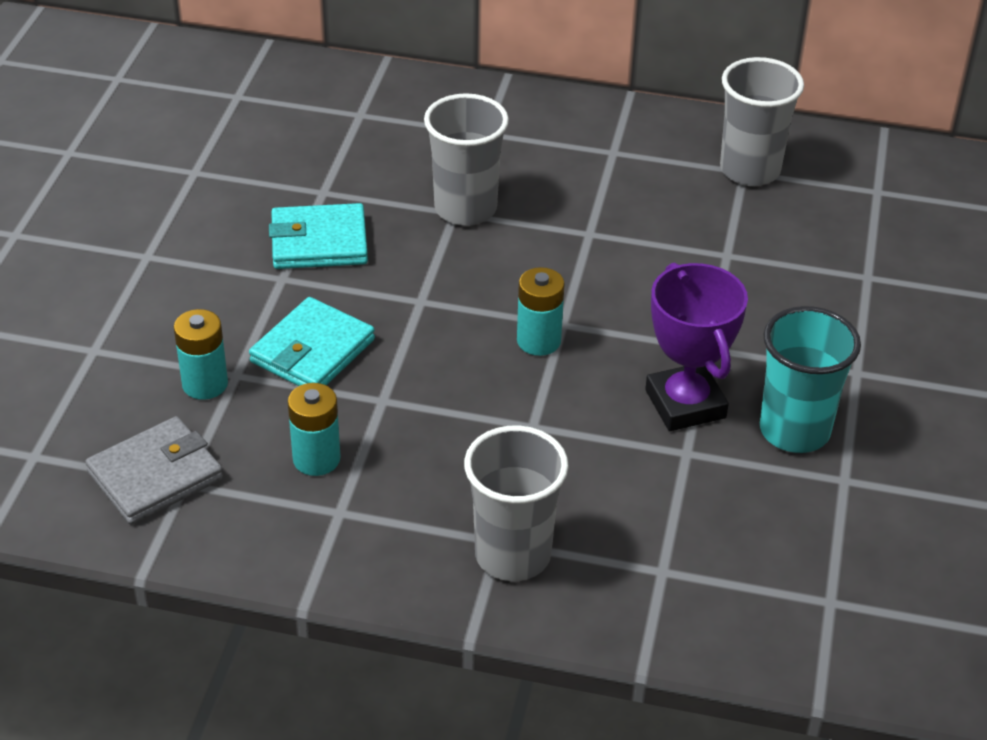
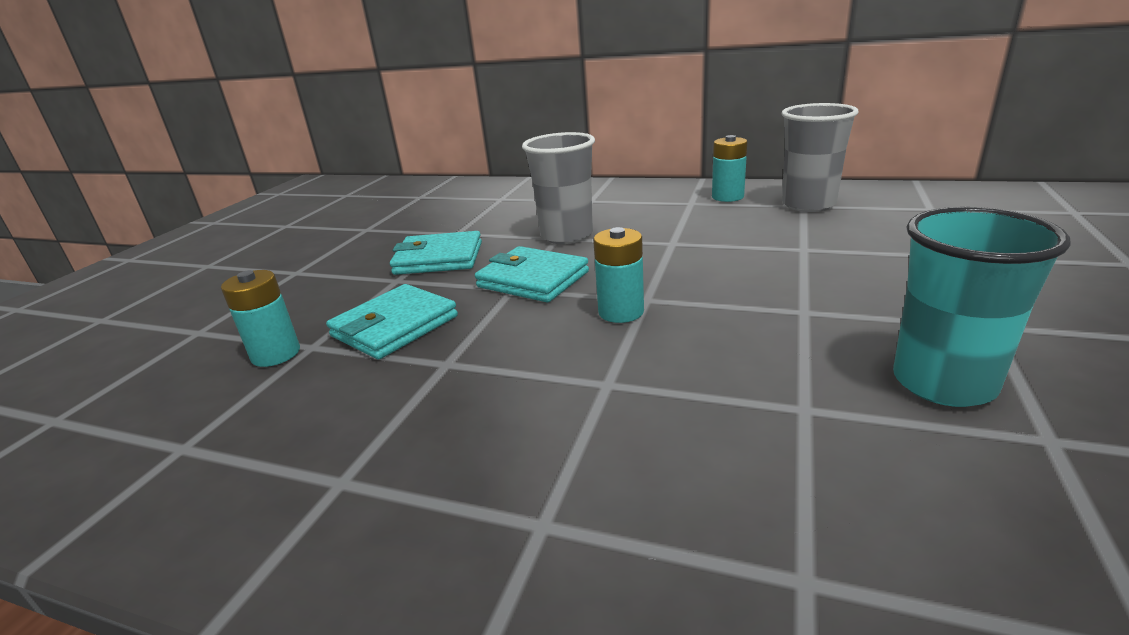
camera: 10 degrees right, 15 degrees down
grey wallet [85,416,223,525] -> none
turquoise battery [288,383,341,476] -> turquoise battery moved to [712,135,747,202]
grey cup [464,426,569,581] -> none
purple trophy [645,262,748,431] -> none
none -> turquoise wallet [475,246,589,302]

